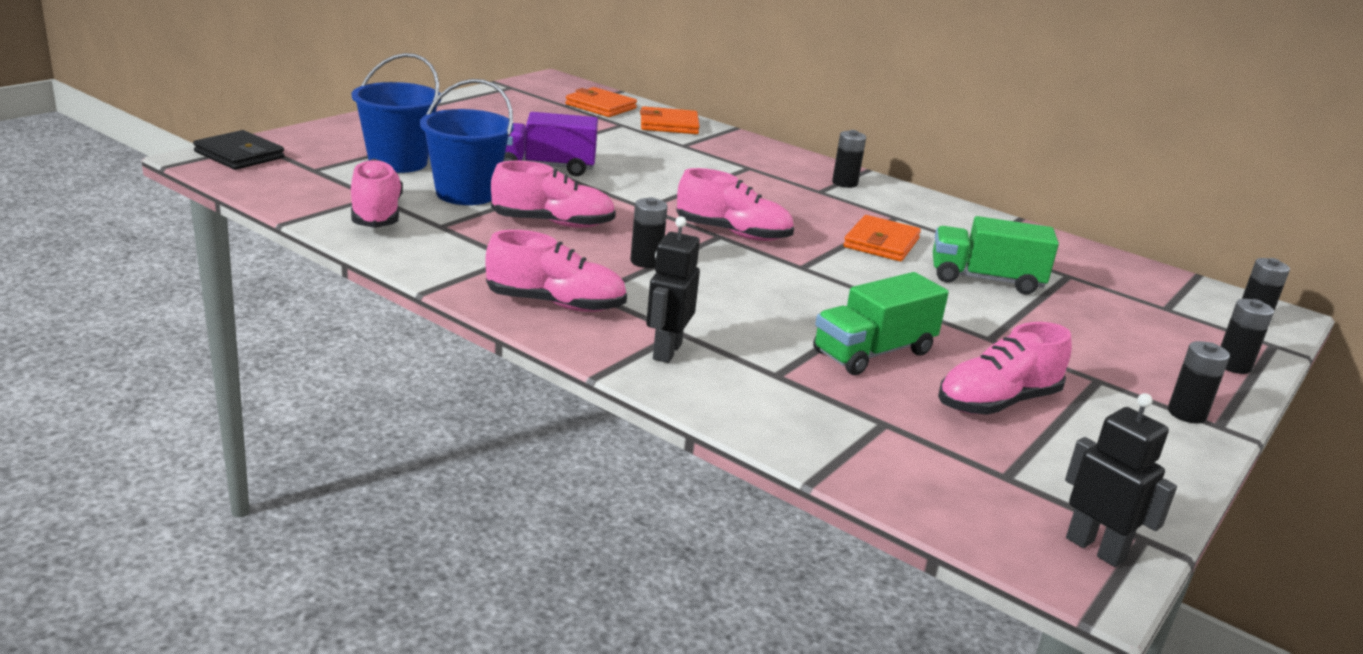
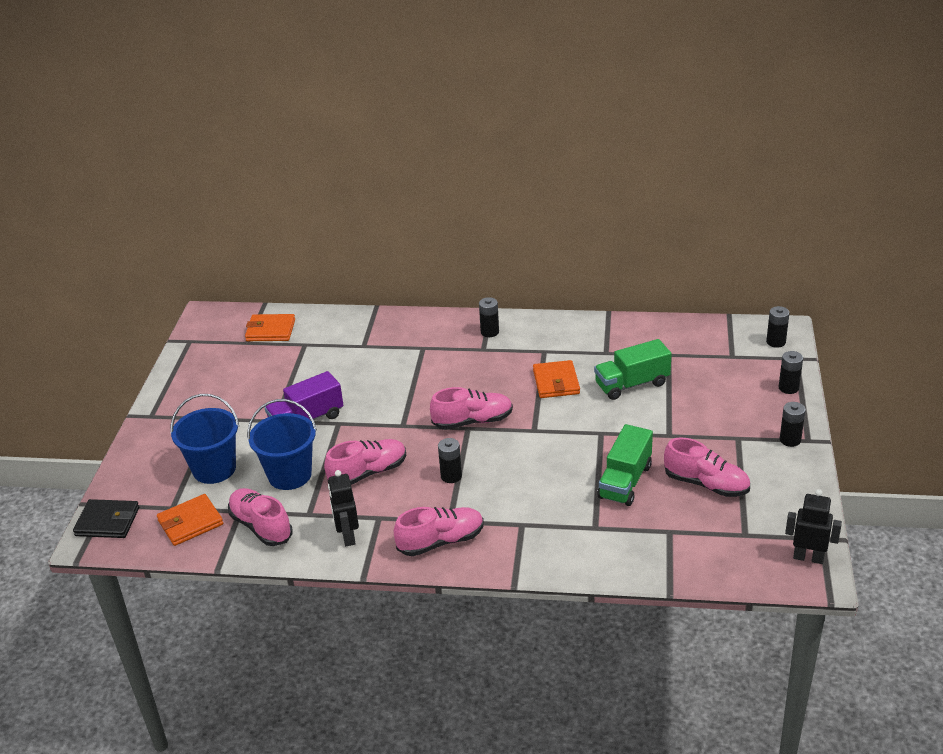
camera: 25 degrees left, 10 degrees up
orange wallet [640,106,700,134] -> orange wallet moved to [157,494,223,546]
black robot [646,216,700,363] -> black robot moved to [328,470,359,546]
pink shoe [938,322,1072,415] -> pink shoe turned 90 degrees counterclockwise [664,437,750,497]

